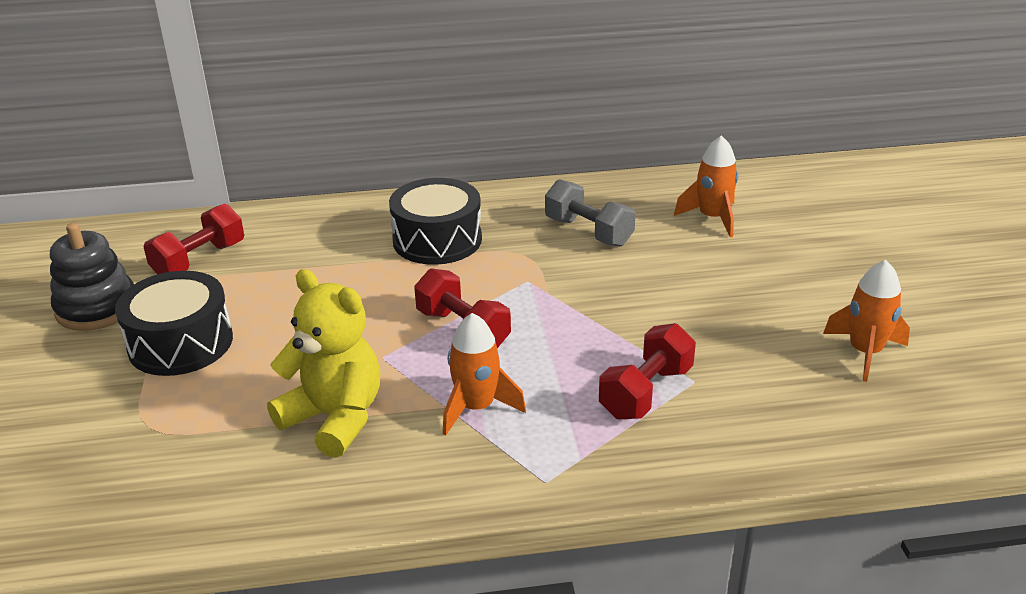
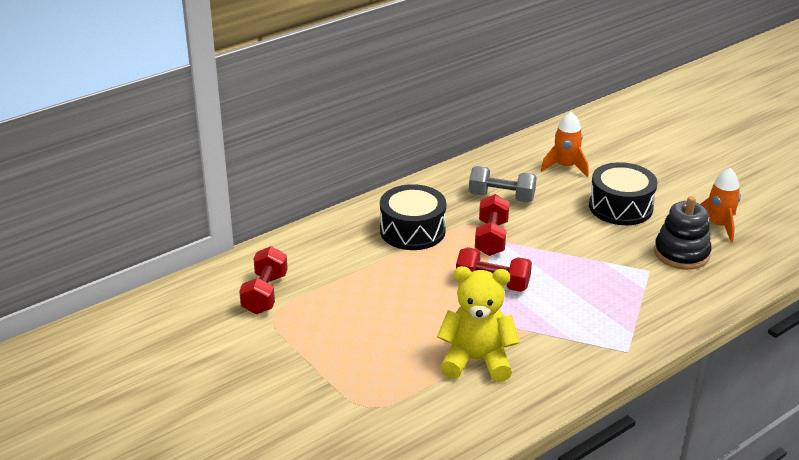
camera: 30 degrees left, 0 degrees up
black stacking toy [50,223,134,331] -> black stacking toy moved to [654,196,712,270]
black drum [115,271,233,376] -> black drum moved to [589,162,658,225]
orange rocket [443,313,526,436] -> none
red dumbbell [599,323,696,419] -> red dumbbell moved to [475,194,510,256]

